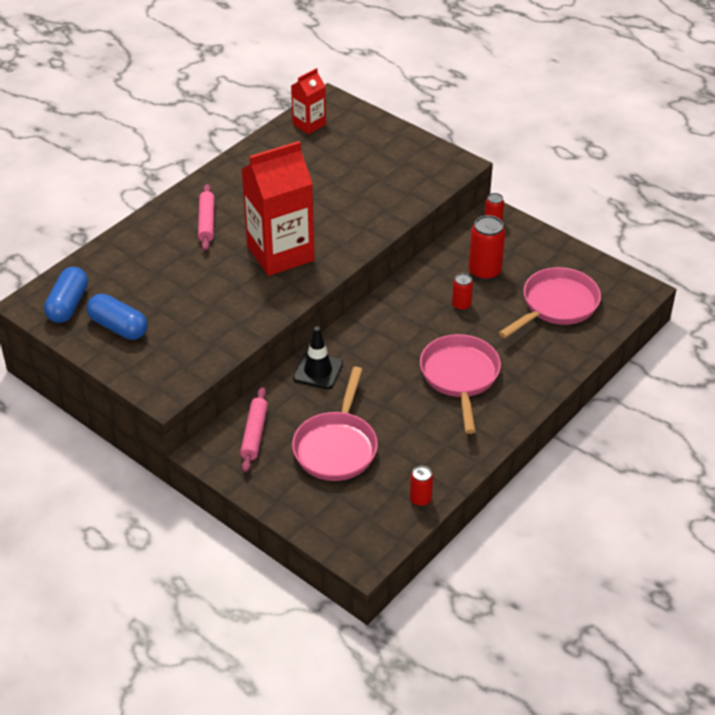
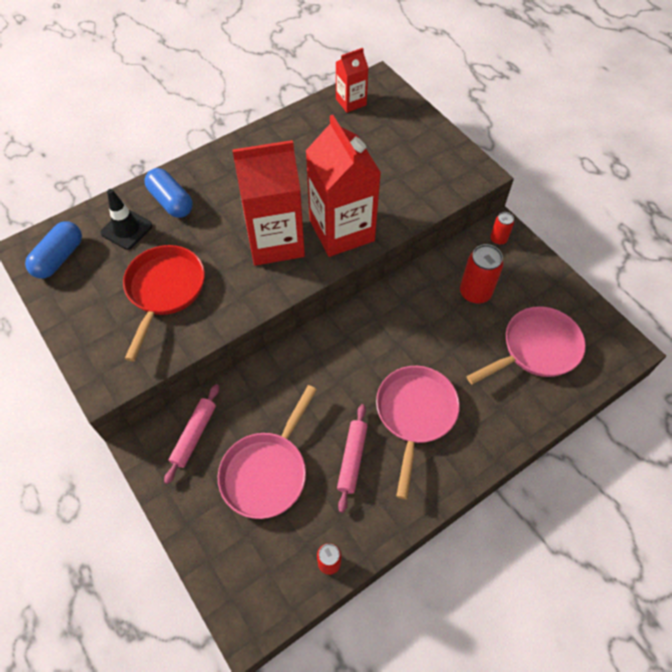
camera: 15 degrees right, 15 degrees up
blue capsule [87,294,147,340] -> blue capsule moved to [145,168,193,218]
pink rolling pin [198,184,215,251] -> pink rolling pin moved to [337,404,368,513]
black traffic cone [293,327,343,389] -> black traffic cone moved to [100,189,153,250]
red can [452,273,473,311] -> none
none -> red pan [123,245,205,361]
none -> red carton [306,115,381,257]

